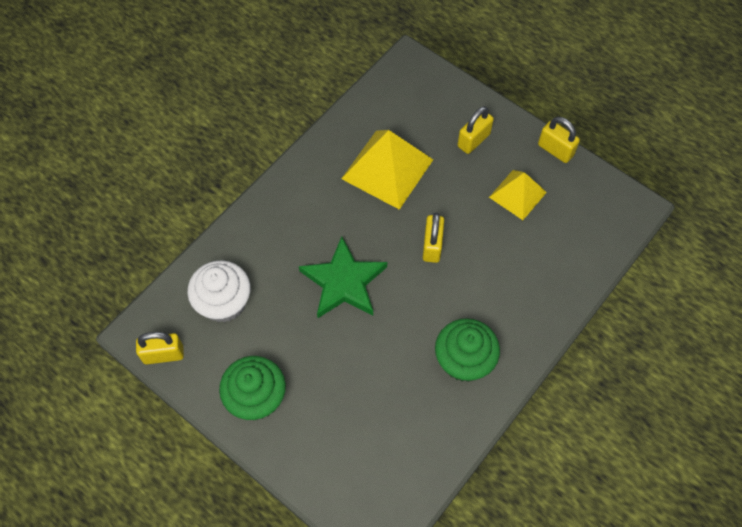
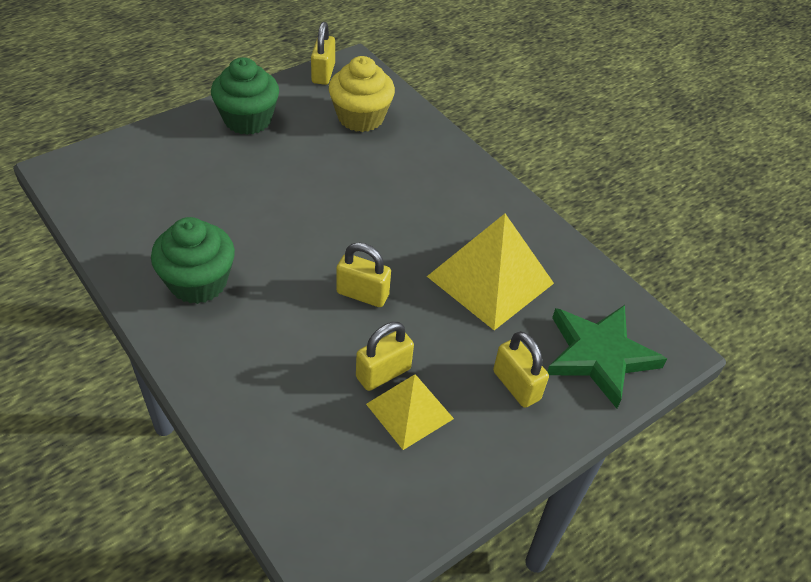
camera: 100 degrees right, 15 degrees down
white cupcake [187,260,251,323] -> yellow cupcake [329,56,395,132]
green star [299,236,387,318] -> green star moved to [547,305,667,409]
yellow padlock [538,117,580,163] -> yellow padlock moved to [356,322,414,391]

